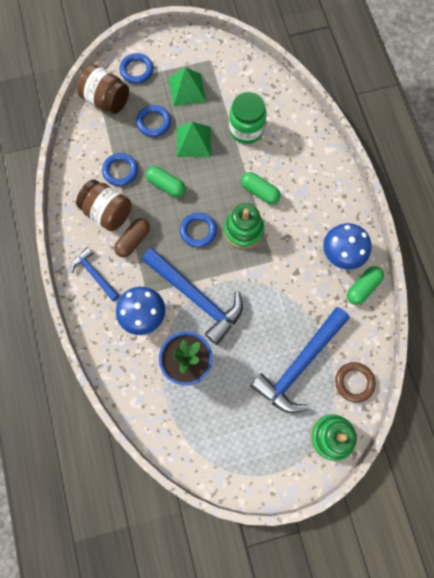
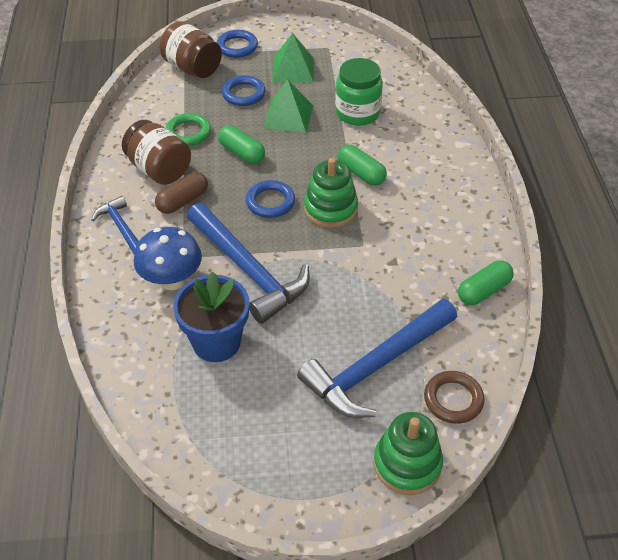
camera: 10 degrees right, 25 degrees down
blue ring [102,153,138,186] -> green ring [165,113,211,146]
blue mushroom [323,223,372,270] -> none

